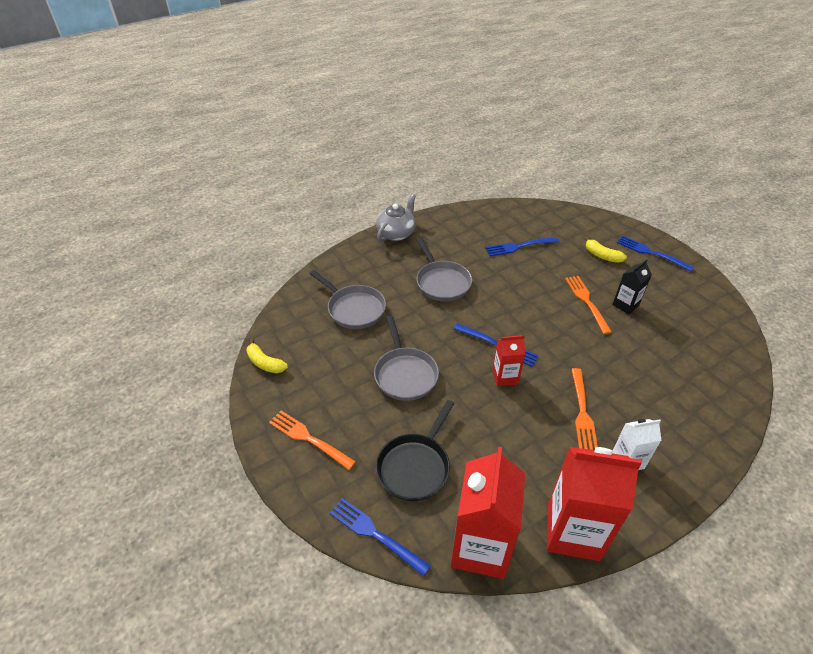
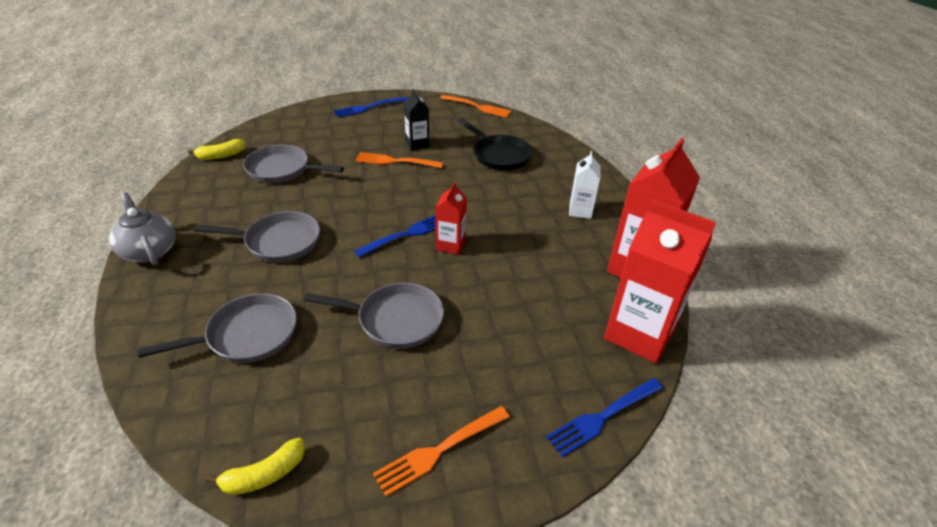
camera: 70 degrees left, 5 degrees down
black pan [376,400,455,501] -> black pan moved to [458,118,533,170]
blue fork [485,237,559,256] -> grey pan [243,145,344,183]
orange fork [571,368,598,450] -> orange fork moved to [440,95,512,118]
yellow banana [585,237,627,263] -> yellow banana moved to [188,139,245,160]

